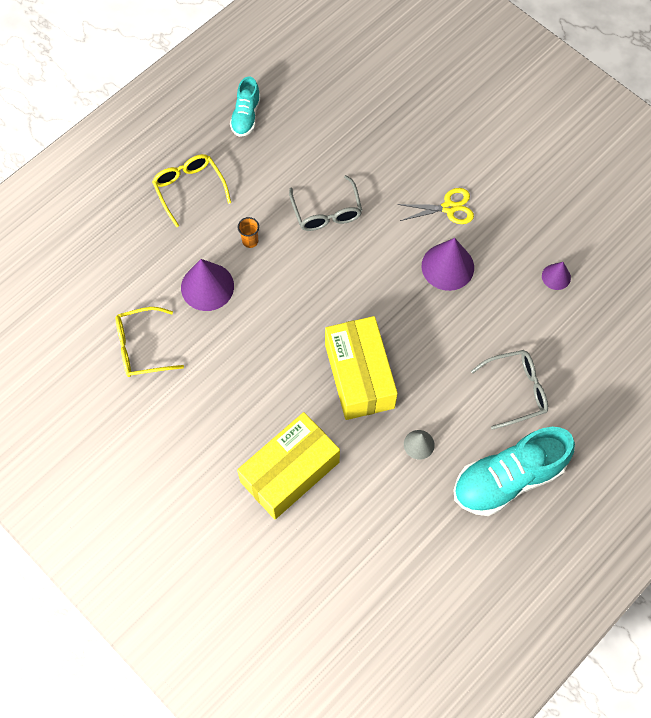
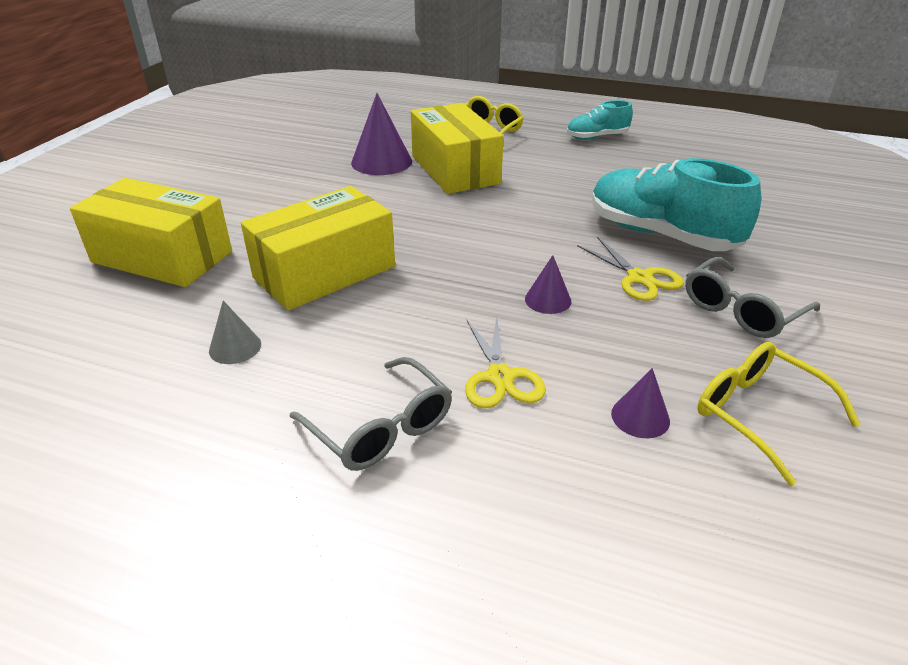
camera: 65 degrees right, 30 degrees down
yellow glasses [116,307,184,377] -> yellow glasses moved to [697,342,861,486]
orange cup [238,217,259,248] -> yellow box [411,103,504,194]
grey glasses [289,175,362,231] -> grey glasses moved to [685,257,820,338]
purple cone [421,238,474,291] -> purple cone [525,255,571,314], size x0.55
turquoise shoe [453,427,575,516] -> turquoise shoe moved to [592,158,761,251]
none -> yellow scissors [465,317,546,408]

